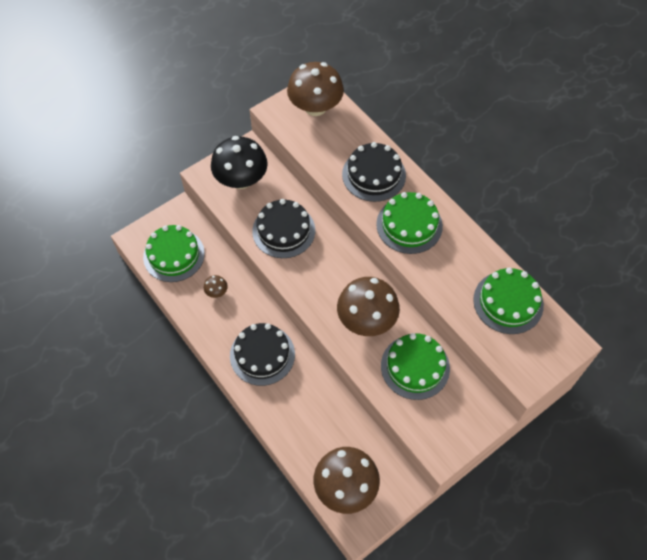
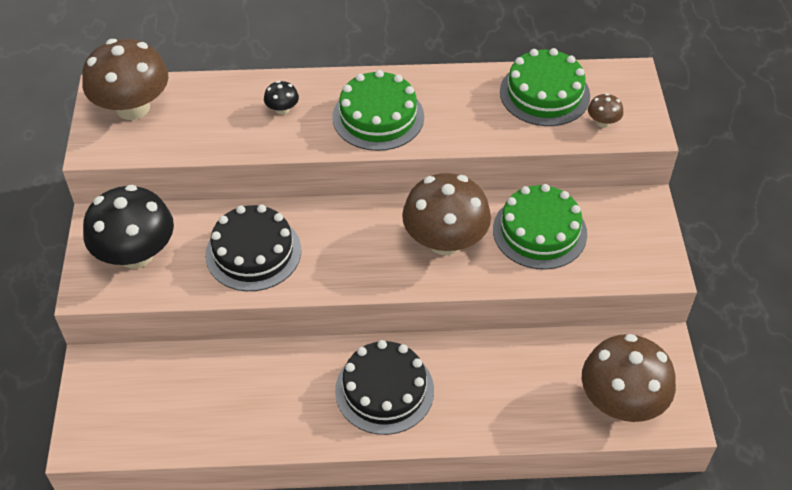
camera: 55 degrees left, 10 degrees down
green cake [143,225,205,282] -> none
brown mushroom [204,275,228,298] -> brown mushroom moved to [588,93,623,128]
black cake [342,142,406,202] -> black mushroom [264,81,299,115]

